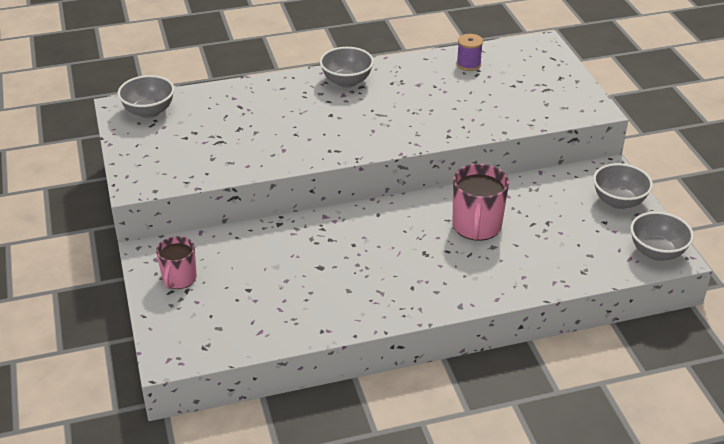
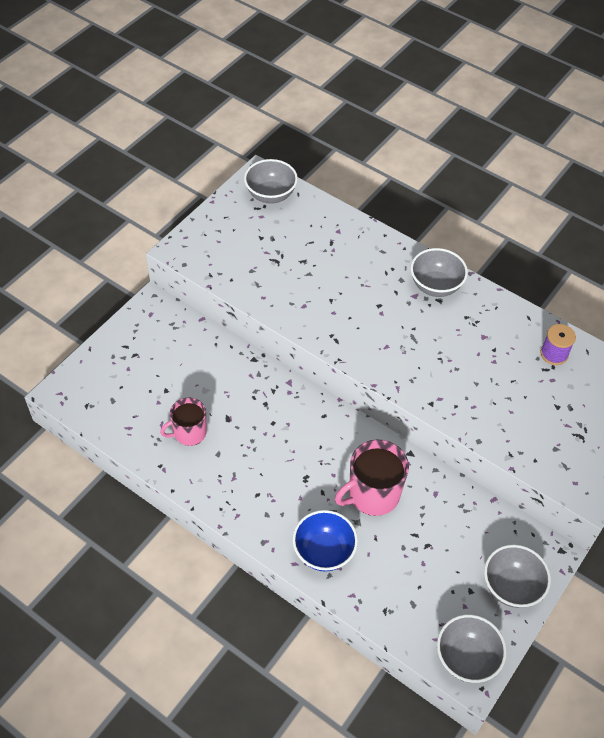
camera: 50 degrees right, 15 degrees up
pink mug [156,236,197,289] -> pink mug moved to [160,398,207,446]
none -> blue bowl [293,510,358,572]

